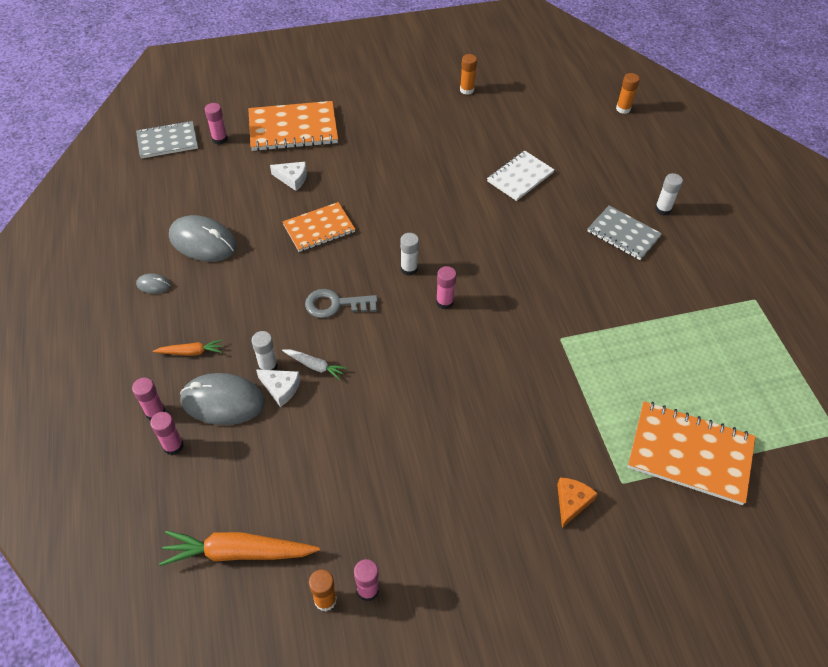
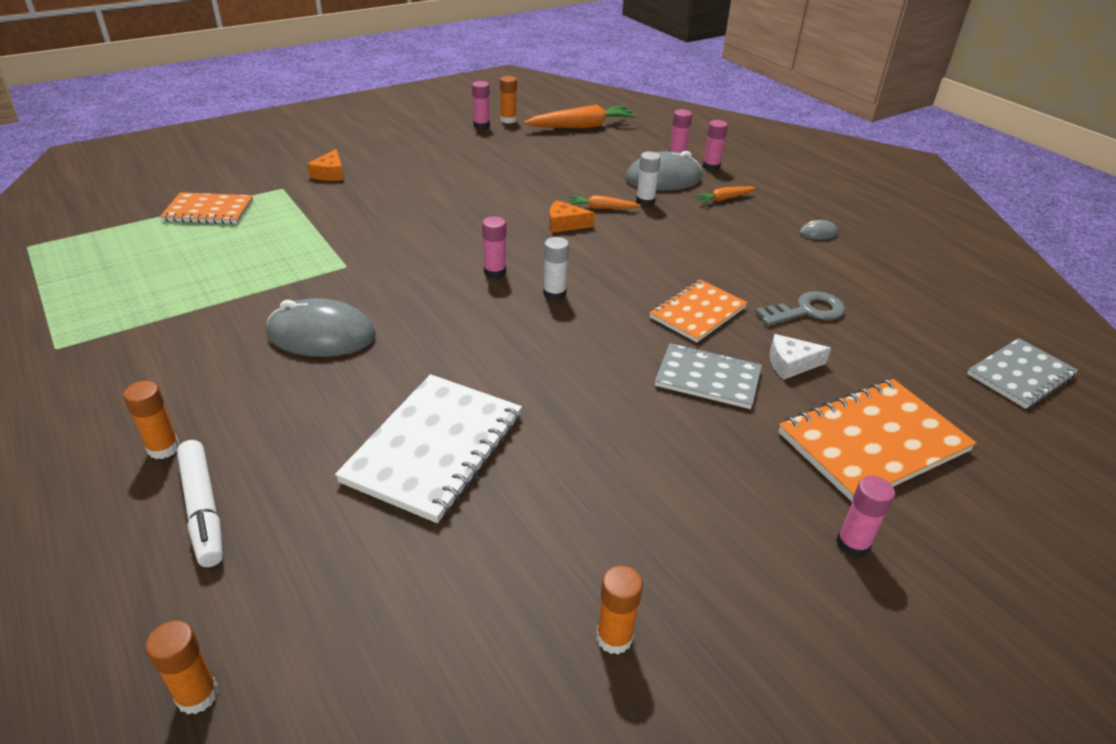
camera: 160 degrees right, 15 degrees down
grey mouse [169,215,236,262] -> grey mouse moved to [266,298,376,357]
pink glue stick [205,103,228,145] -> pink glue stick moved to [836,476,895,558]
white cheese [256,369,300,407] -> none
white carrot [282,349,347,380] -> orange carrot [569,195,641,209]
grey key [305,289,378,318] -> grey key moved to [755,291,845,326]
white notebook [487,151,555,201] -> white notebook [335,374,522,523], size x1.54
grey notebook [588,206,662,260] -> grey notebook moved to [655,343,762,409]
orange notebook [628,401,756,505] -> orange notebook [160,192,253,224], size x0.65
white glue stick [655,173,683,216] -> orange glue stick [123,381,179,459]
none -> white marker [177,440,223,567]
none -> orange cheese [549,200,595,233]

